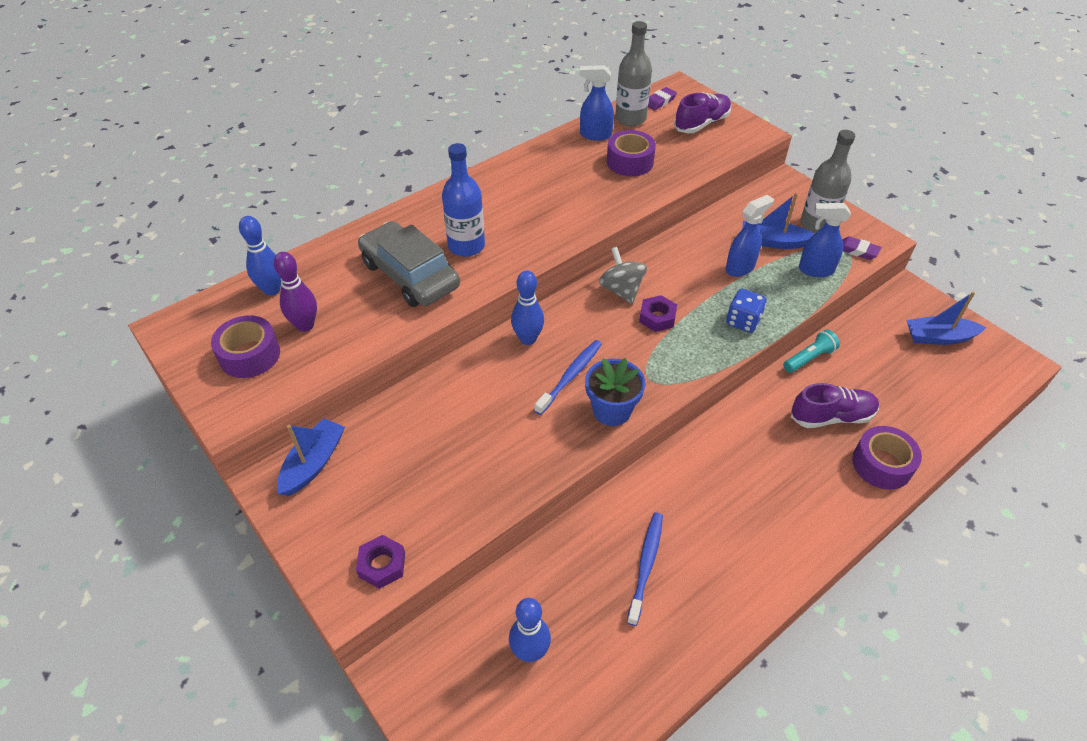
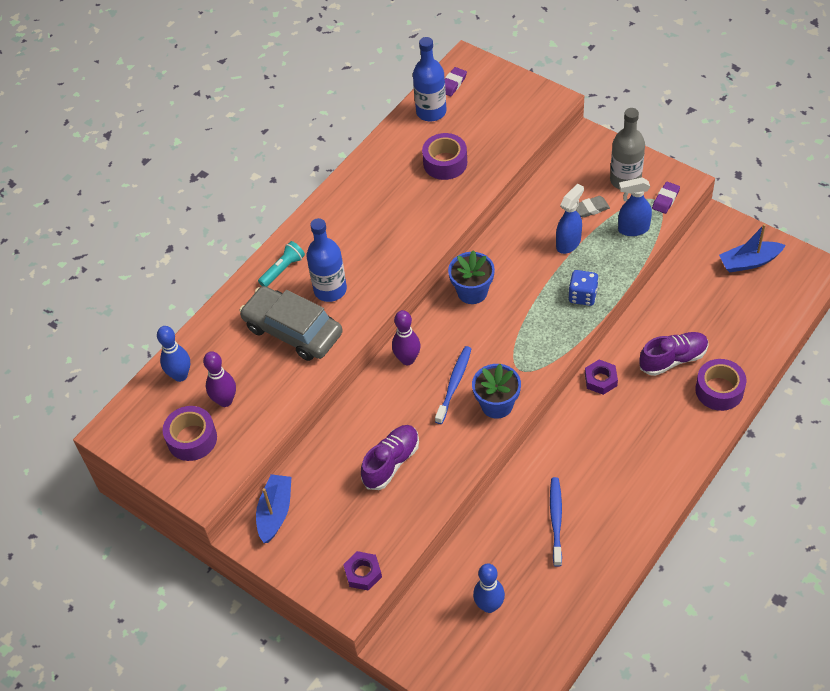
camera: 10 degrees left, 5 degrees up
blue bowling pin [511,271,544,345] -> purple bowling pin [392,310,421,365]
blue spray bottle [580,65,614,141] -> none
grey spinning top [599,247,647,304] -> blue flower pot [448,250,495,304]
grey bottle [615,21,652,126] -> blue bottle [413,37,447,121]
purple nut [639,295,677,332] -> purple nut moved to [585,359,618,395]
purple shoe [674,93,731,133] -> purple shoe moved to [361,425,419,490]
blue boat [743,193,814,249] -> grey eraser [576,196,610,218]
turquoise flashlight [783,329,840,373] -> turquoise flashlight moved to [258,241,305,287]
purple eraser [842,236,881,260] -> purple eraser turned 75 degrees counterclockwise [652,182,680,214]

